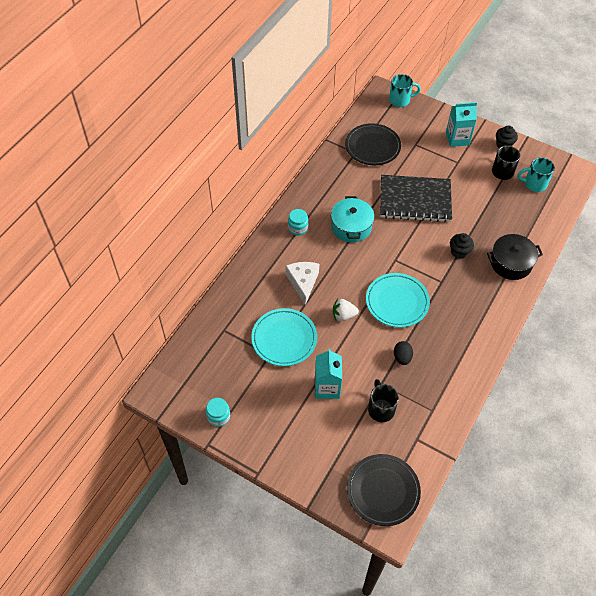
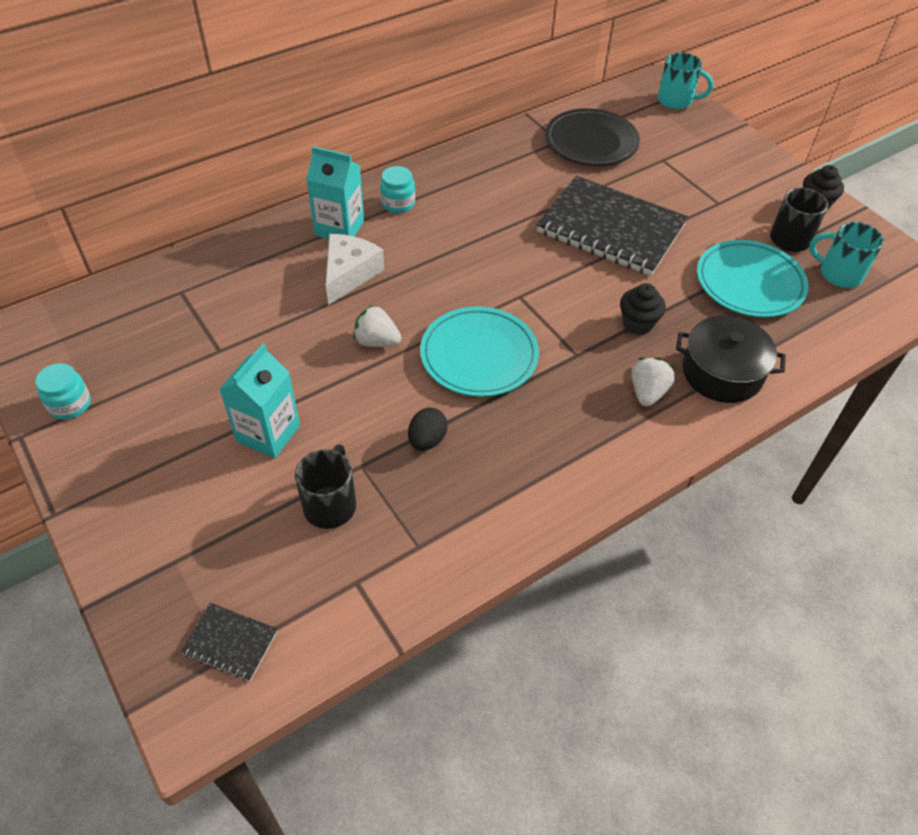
camera: 25 degrees right, 5 degrees down
turquoise plate [251,308,317,366] -> turquoise plate moved to [697,240,809,317]
turquoise pot [331,196,374,242] -> none
black plate [347,454,421,526] -> black notebook [180,603,278,681]
turquoise carton [446,102,477,147] -> turquoise carton moved to [306,146,364,239]
none -> white strawberry [632,357,675,407]

